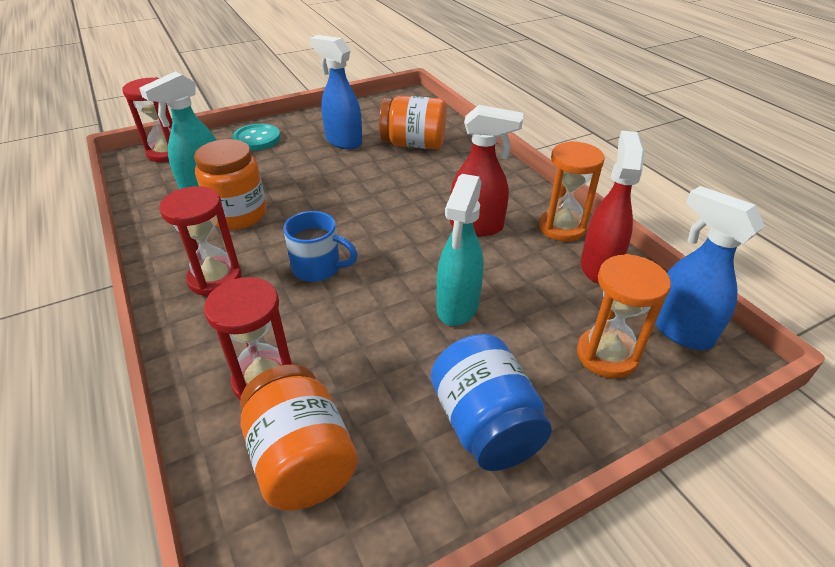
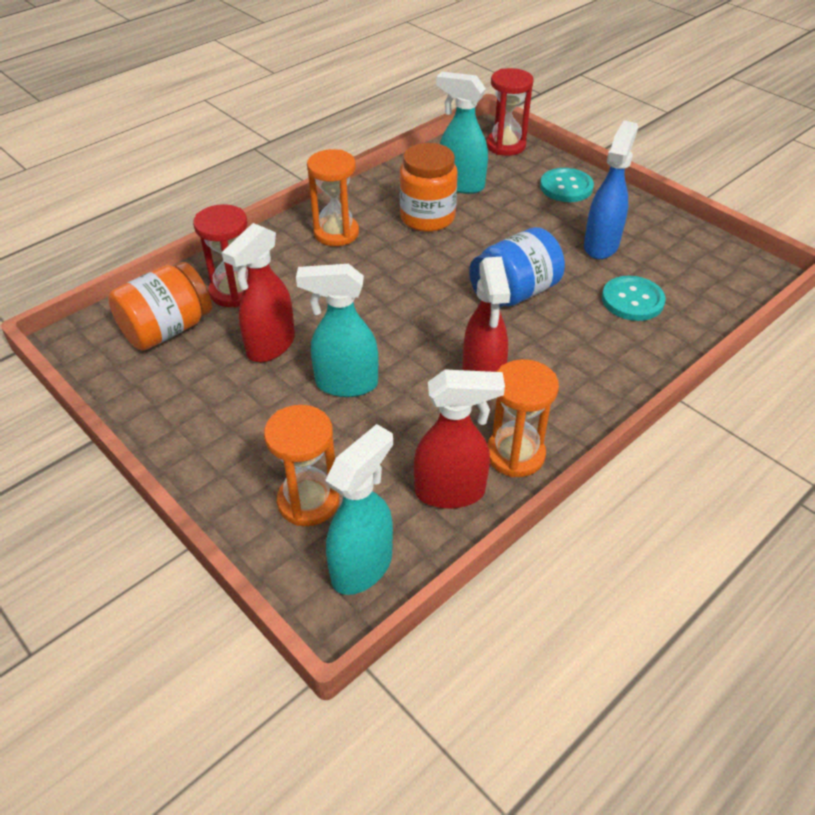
camera: 75 degrees right, 5 degrees up
red hourglass [159,186,241,296] -> orange hourglass [307,149,359,246]
blue mug [283,211,358,282] -> none
orange jar [379,96,446,149] -> turquoise button [602,276,666,321]
blue jar [431,334,552,471] -> blue jar moved to [469,227,565,308]
blue spray bottle [655,186,765,350] -> turquoise spray bottle [325,424,393,595]
none -> red spray bottle [222,223,295,362]

